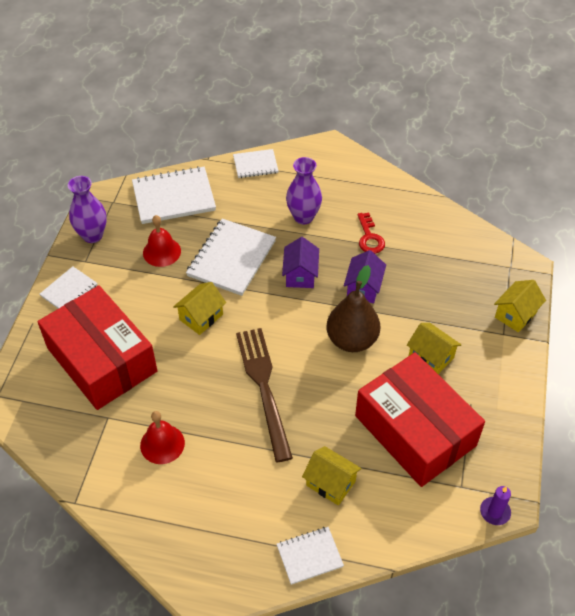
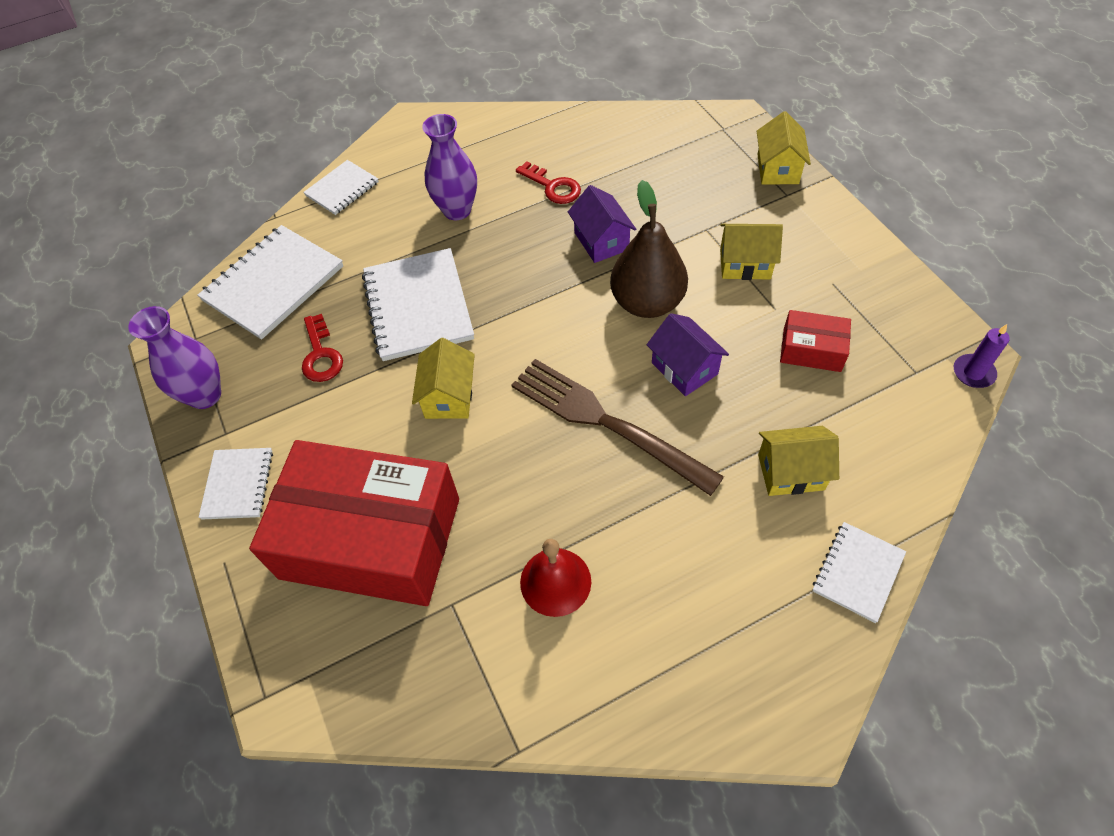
camera: 35 degrees left, 5 degrees up
red bell [143,215,181,267] -> red key [302,314,343,382]
purple house [282,237,319,288] -> purple house moved to [647,313,729,396]
red box [355,352,485,487] -> red box [780,310,851,372], size x0.43

